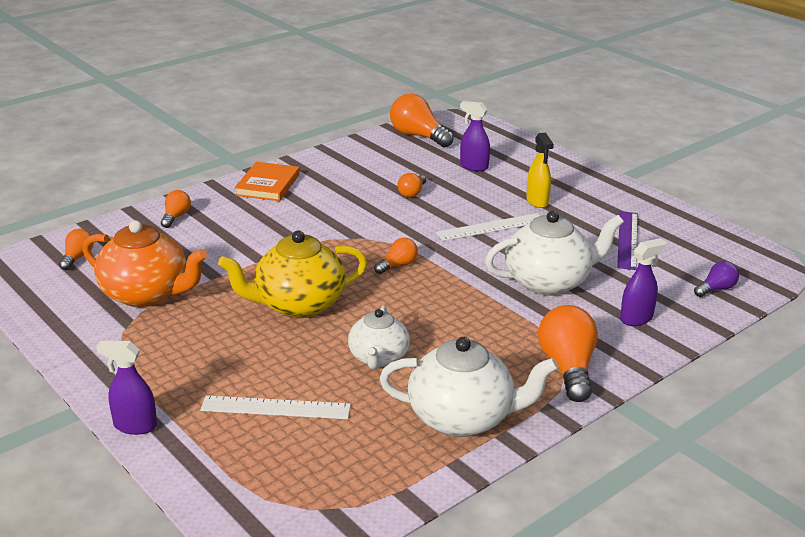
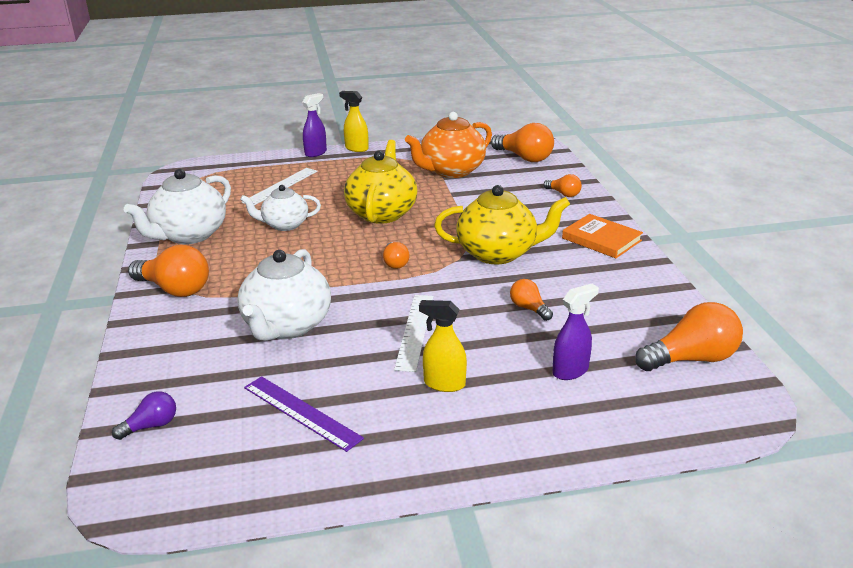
camera: 120 degrees right, 0 degrees up
orange light bulb [59,229,94,270] -> orange light bulb [491,123,554,162], size x1.86
white teapot [348,305,410,369] -> white teapot turned 45 degrees counterclockwise [240,185,321,231]
purple spray bottle [620,238,666,326] -> none
purple light bulb [694,261,739,297] -> purple light bulb turned 120 degrees counterclockwise [112,391,176,440]
none -> yellow spray bottle [339,91,369,152]
none -> yellow teapot [434,185,570,265]

